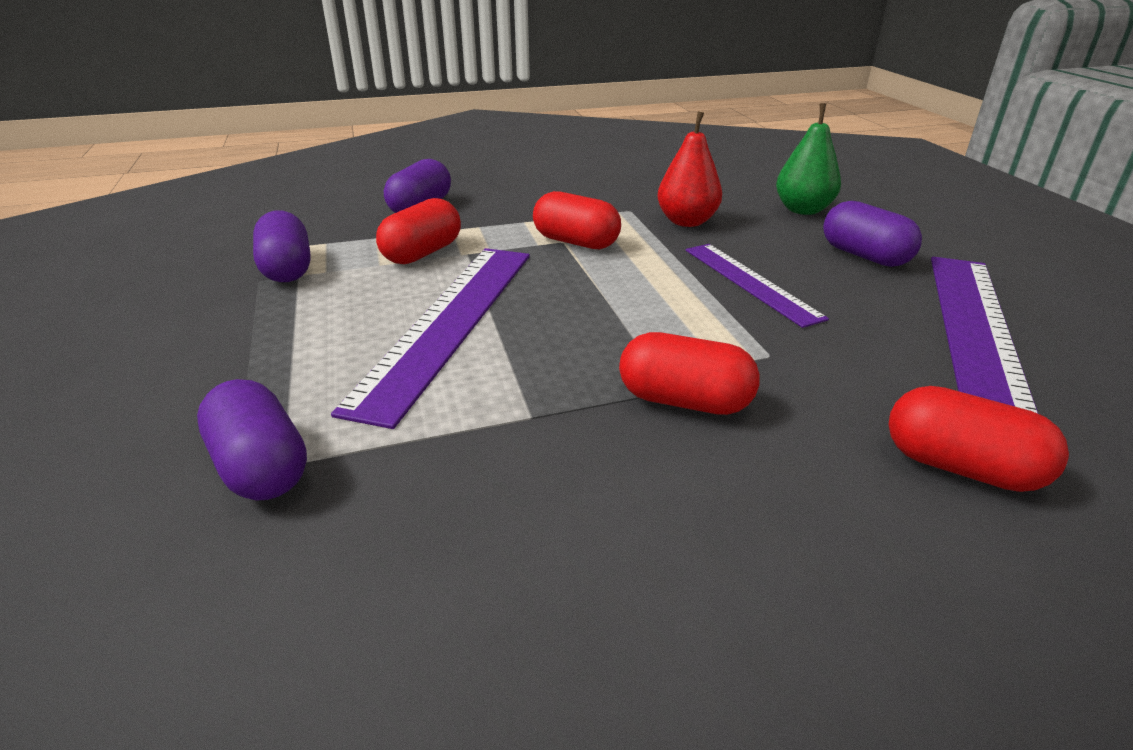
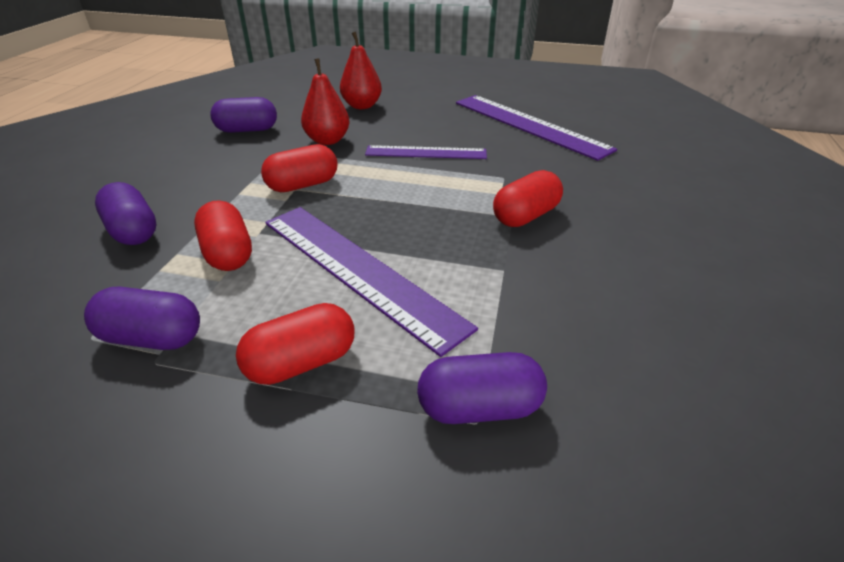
camera: 60 degrees left, 5 degrees up
green pear [776,103,841,215] -> red pear [340,32,382,109]
purple capsule [823,201,922,267] -> purple capsule moved to [210,97,277,133]
red capsule [888,386,1069,492] -> red capsule moved to [236,303,355,385]

